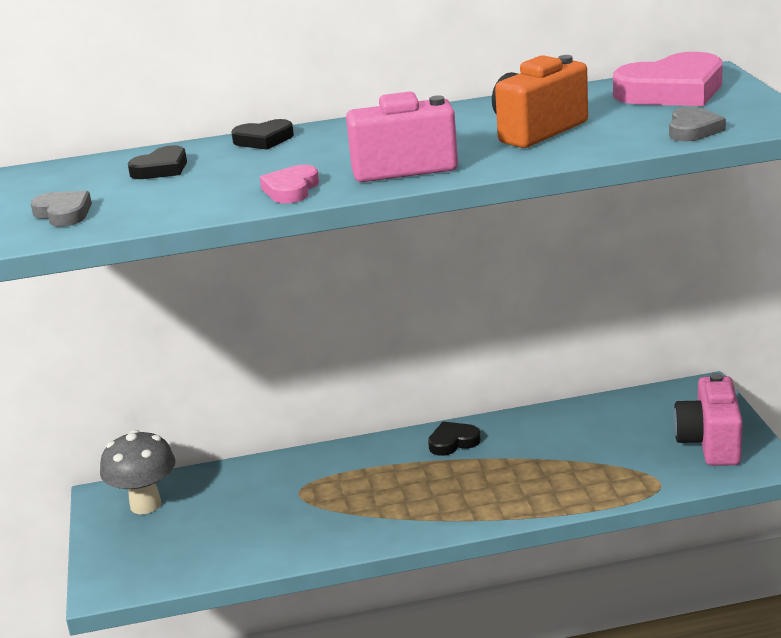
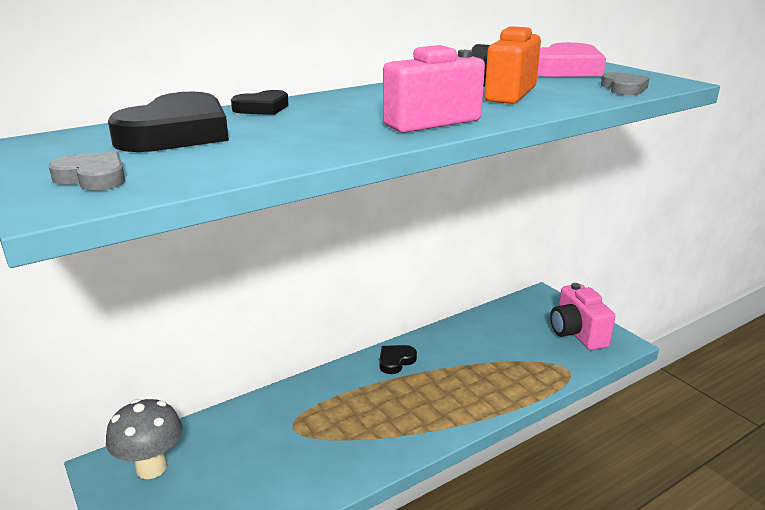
camera: 25 degrees left, 0 degrees up
black heart [128,145,187,179] -> black heart [108,91,229,152], size x1.92
pink heart [260,165,319,203] -> none

